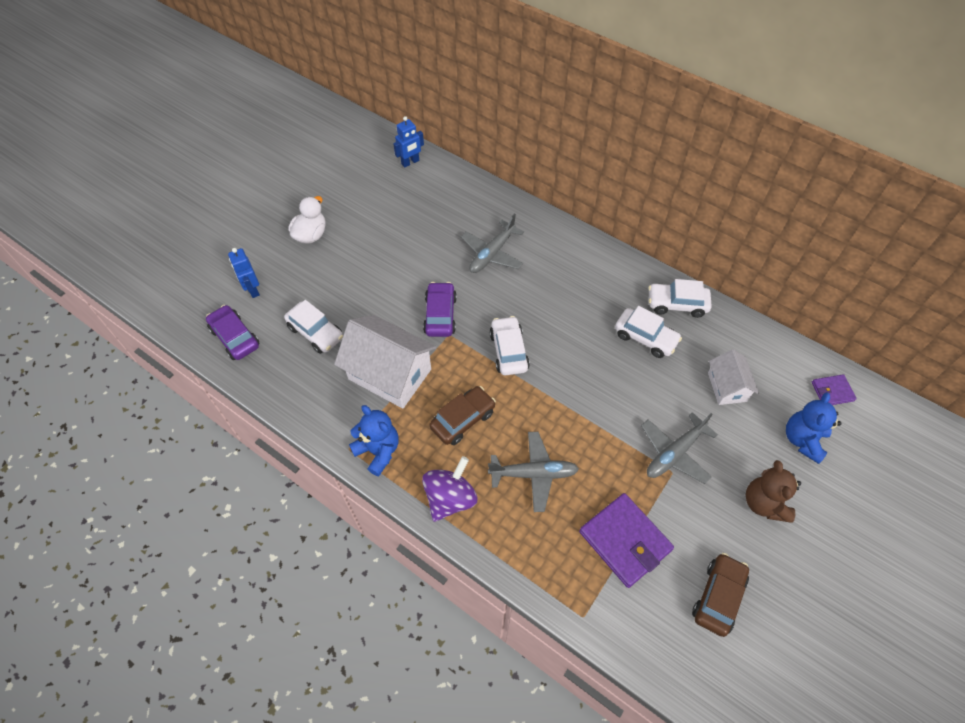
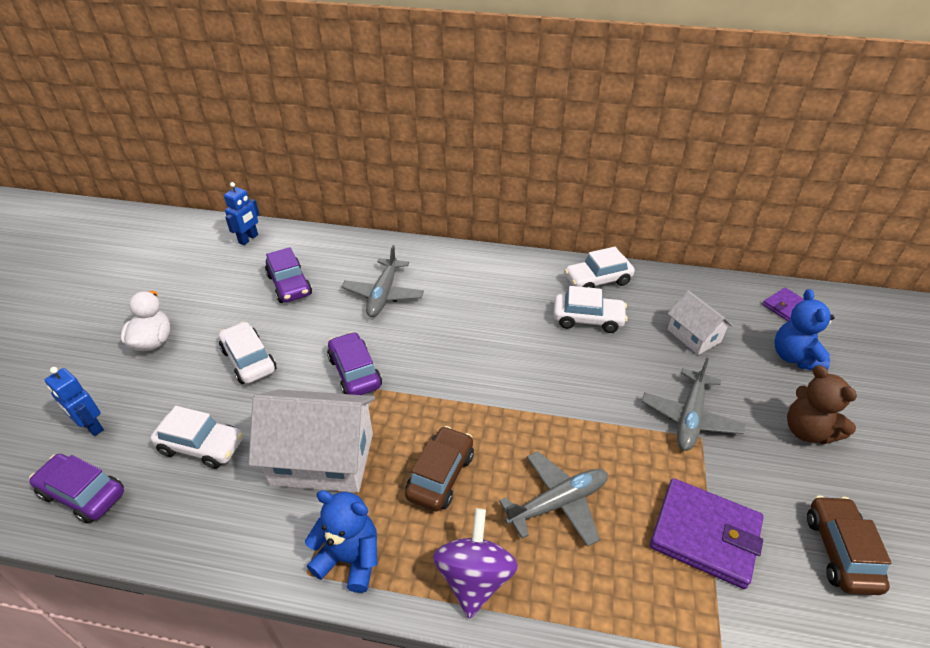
camera: 25 degrees left, 15 degrees down
white car [489,316,530,376] -> white car moved to [219,322,276,384]
none -> purple car [265,247,312,303]

